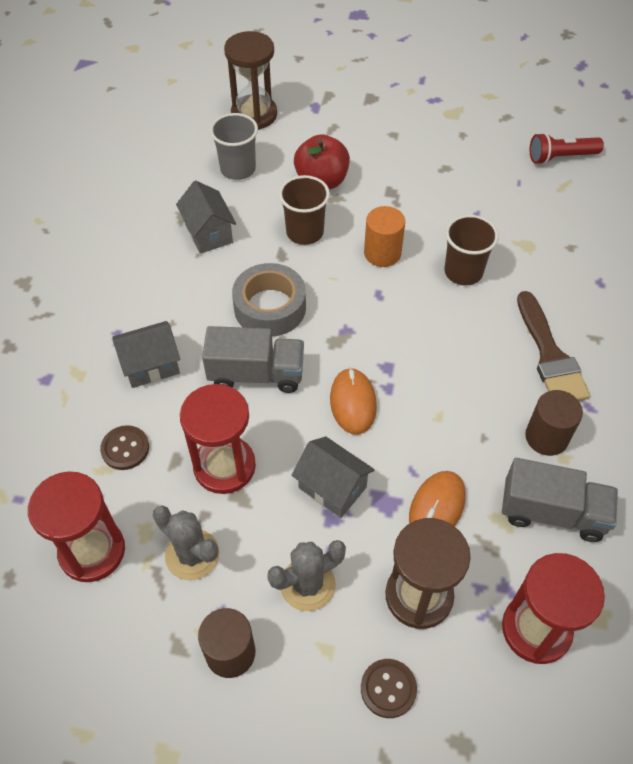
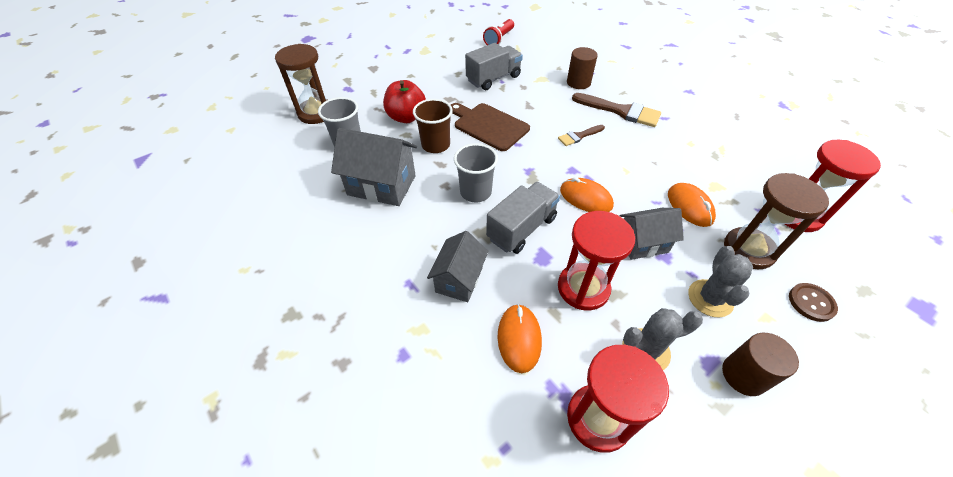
camera: 50 degrees left, 5 degrees down
brown button [100,425,149,470] -> orange mouse [498,304,542,373]
grey house [176,181,236,254] -> grey house [331,128,417,206], size x1.52
grey tape [232,263,306,337] -> grey cup [454,143,498,202]
orange cylinder [364,206,405,267] -> brown cutting board [451,103,530,151]
brown cup [444,215,499,286] -> none
grey truck [502,458,618,542] -> grey truck moved to [465,43,523,90]
brown cylinder [525,390,583,456] -> brown cylinder moved to [567,47,598,89]
none -> brown brush [558,125,605,146]

